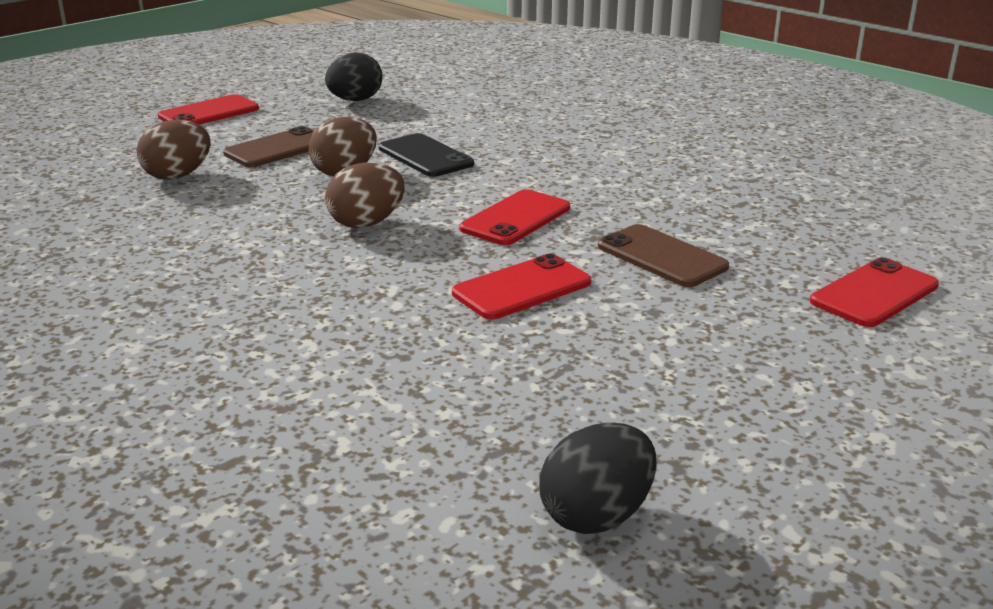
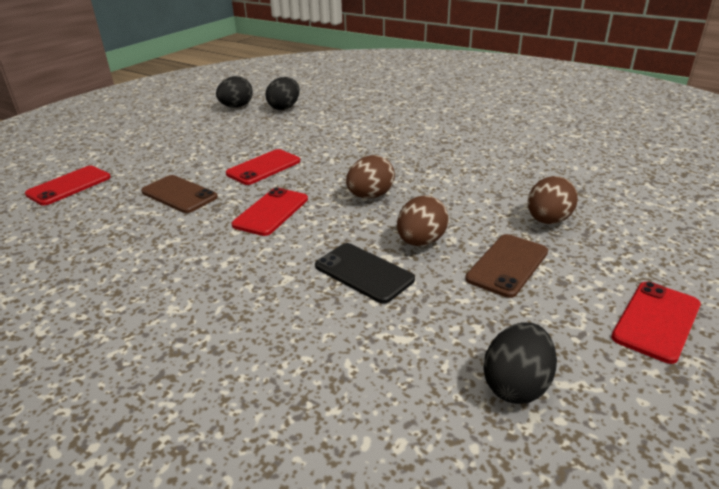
camera: 170 degrees right, 5 degrees up
none -> black egg [265,77,300,110]

